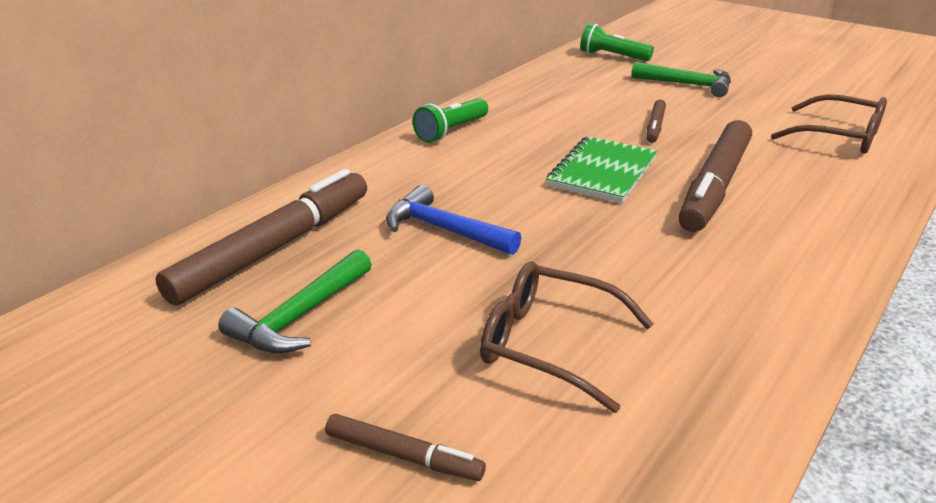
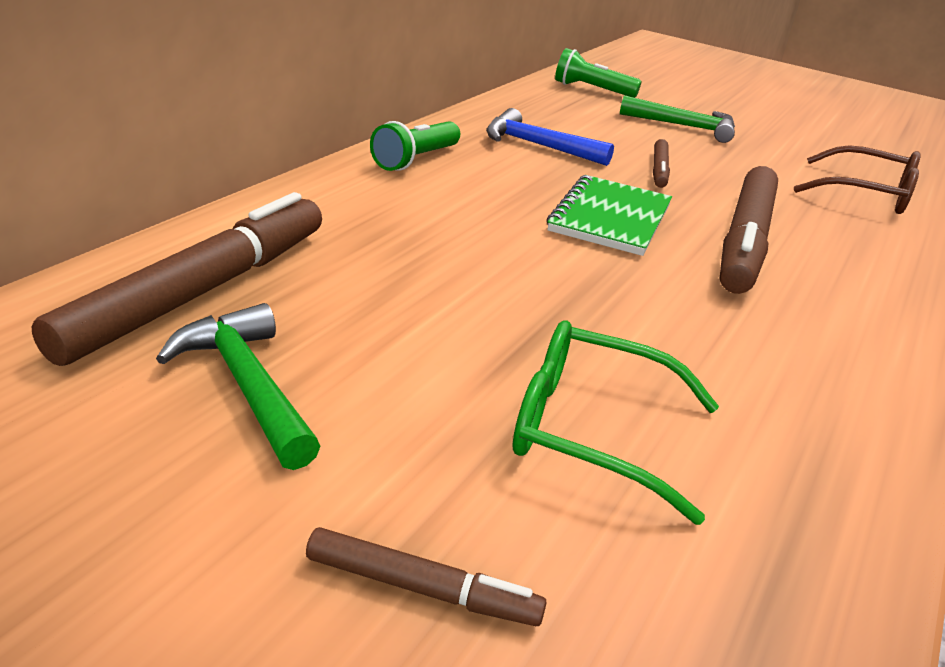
camera: 10 degrees left, 0 degrees up
green hammer [218,249,372,354] -> green hammer turned 120 degrees clockwise [156,303,320,470]
blue hammer [386,185,521,255] -> blue hammer moved to [486,108,614,166]
brown glasses [480,261,653,413] -> green glasses [513,320,719,525]

